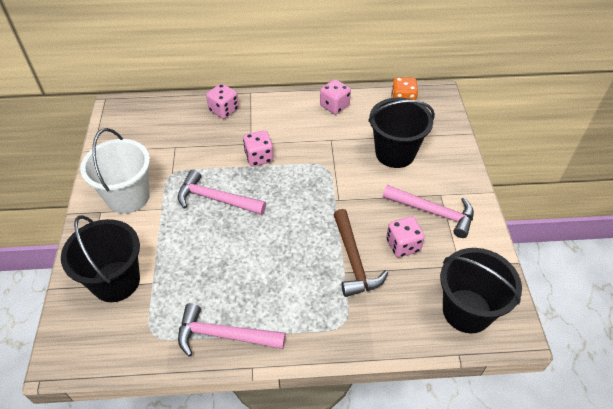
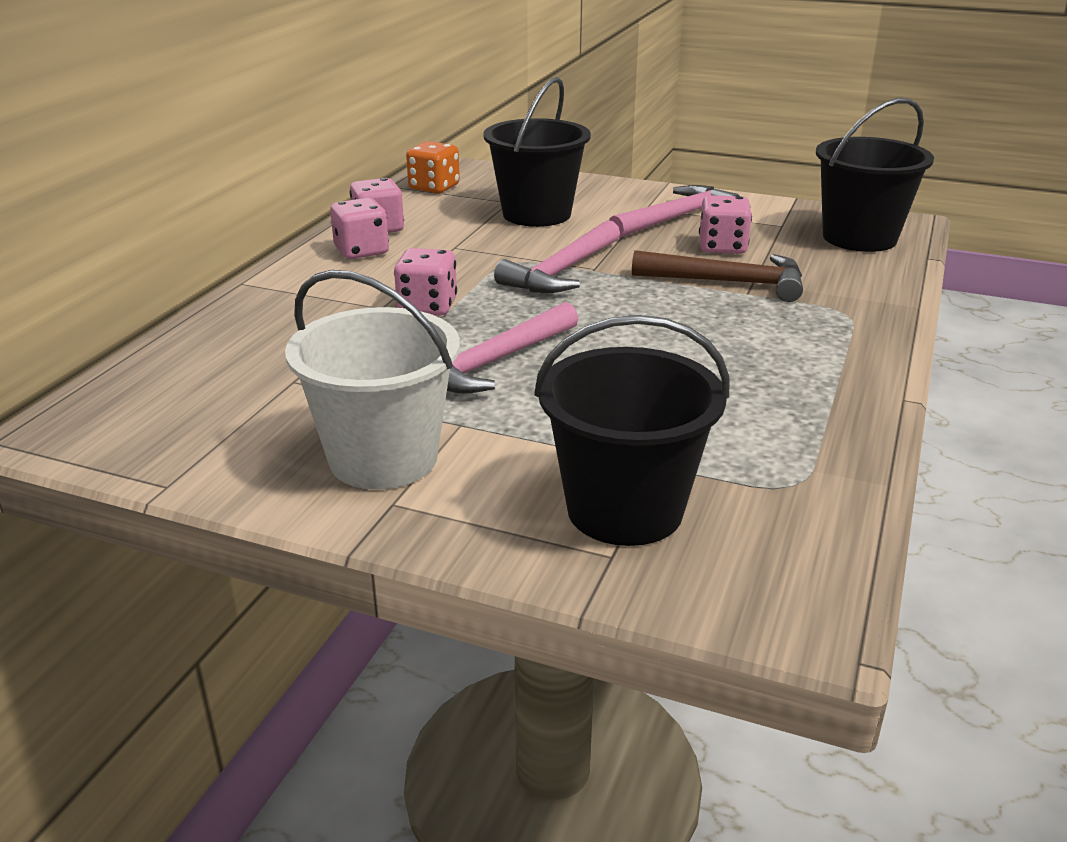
camera: 65 degrees left, 20 degrees down
pink hammer [178,303,286,357] -> pink hammer moved to [494,220,620,293]
pink dice [206,83,239,119] -> pink dice moved to [330,198,389,259]

